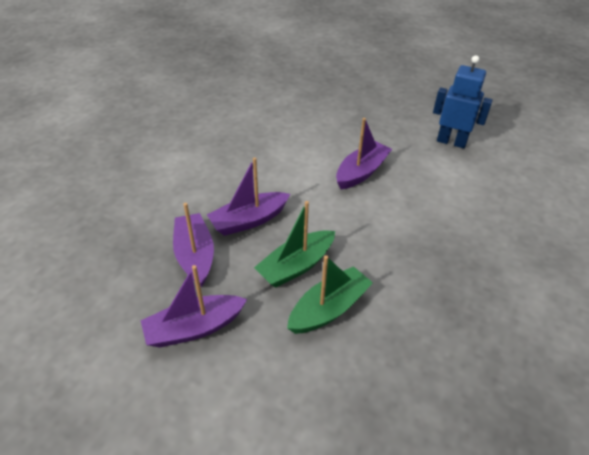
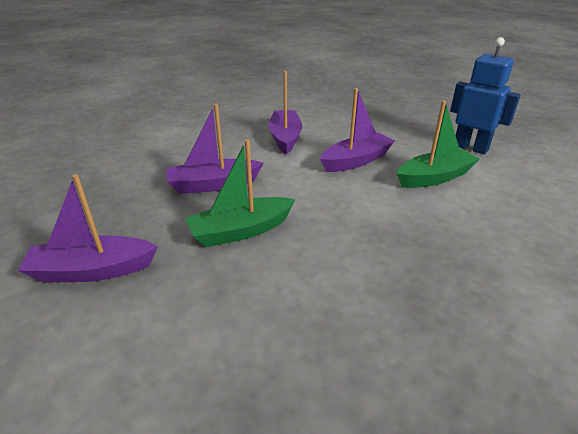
camera: 15 degrees right, 10 degrees down
purple boat [173,203,214,287] -> purple boat moved to [269,71,302,154]
green boat [287,255,373,334] -> green boat moved to [397,101,480,188]

